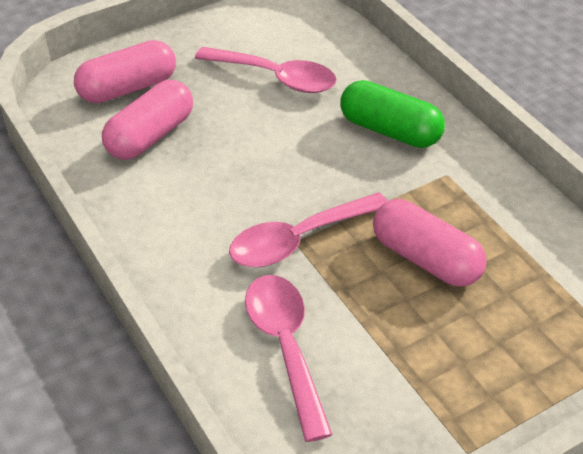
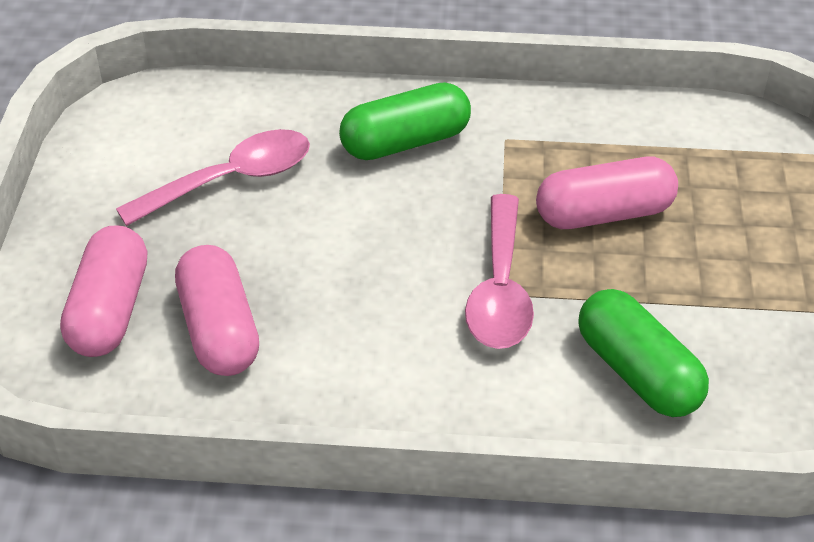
camera: 55 degrees left, 0 degrees up
pink spoon [245,275,333,442] -> green capsule [578,289,709,417]

